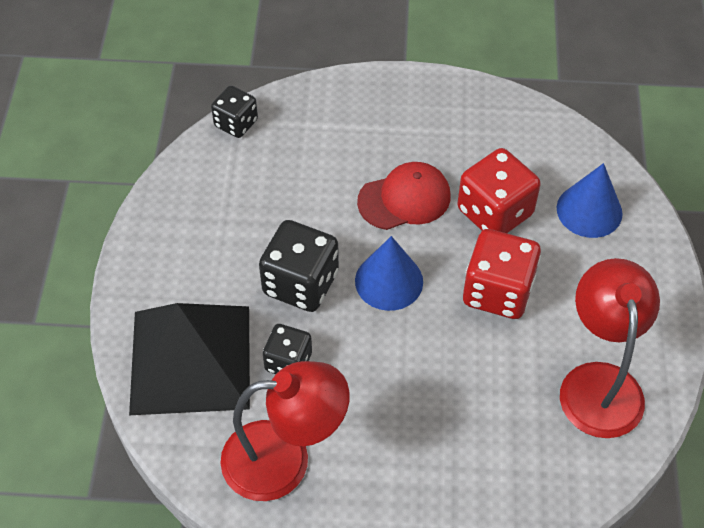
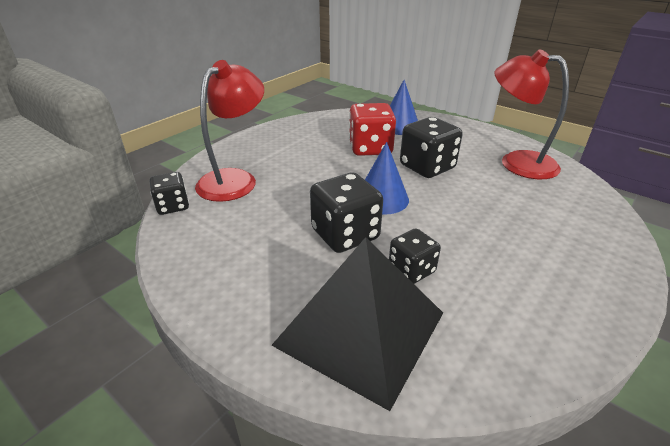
camera: 55 degrees left, 20 degrees down
red lamp [220,361,350,501] -> red lamp moved to [195,60,264,202]
red cap [357,162,450,230] -> none
red dice [463,229,541,319] -> black dice [400,117,462,178]

